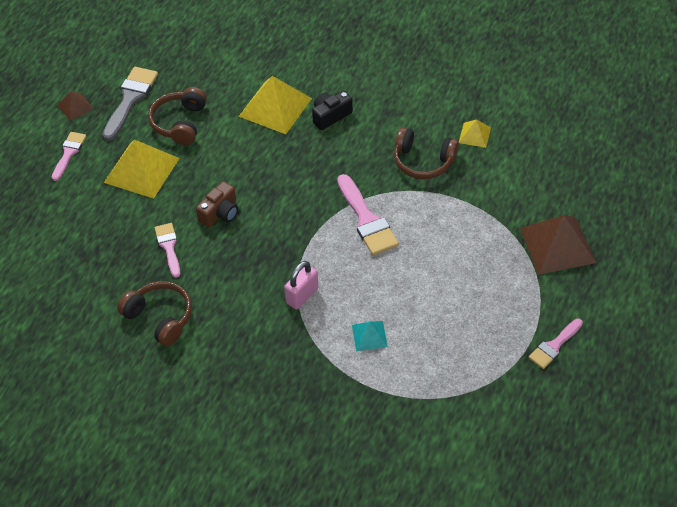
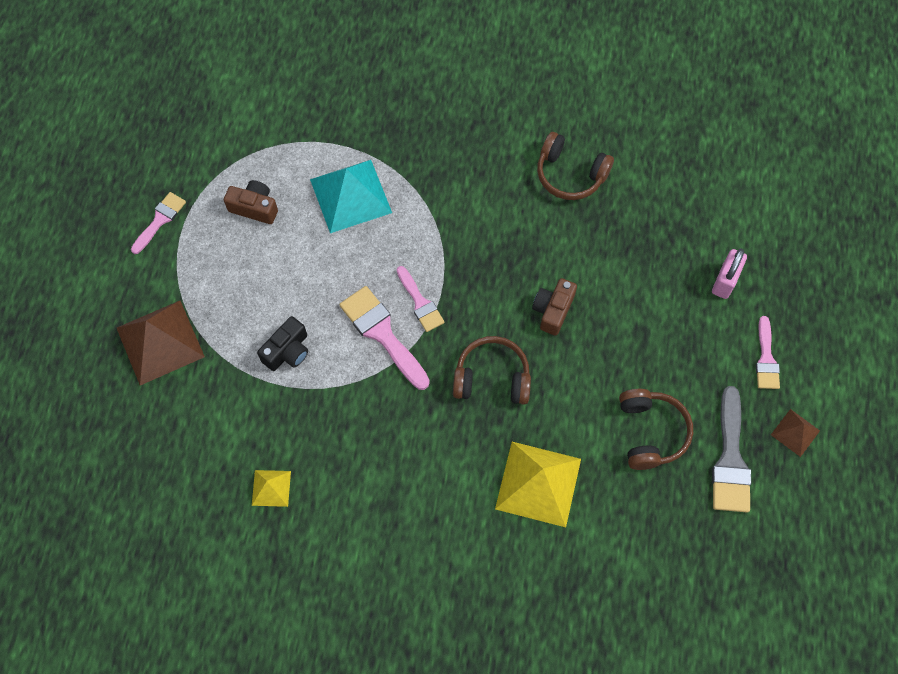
camera: 165 degrees right, 15 degrees up
yellow pyramid [104,139,179,199] -> none
pink brush [155,223,180,278] -> pink brush moved to [397,266,445,332]
pink padlock [284,261,318,309] -> pink padlock moved to [712,248,747,299]
black camera [312,91,353,130] -> black camera moved to [257,316,308,371]
turquoise pyramid [352,321,388,351] -> turquoise pyramid [310,160,392,233], size x1.99
brown headphones [394,127,459,179] -> brown headphones moved to [453,336,531,405]
none -> brown camera [224,180,278,224]

